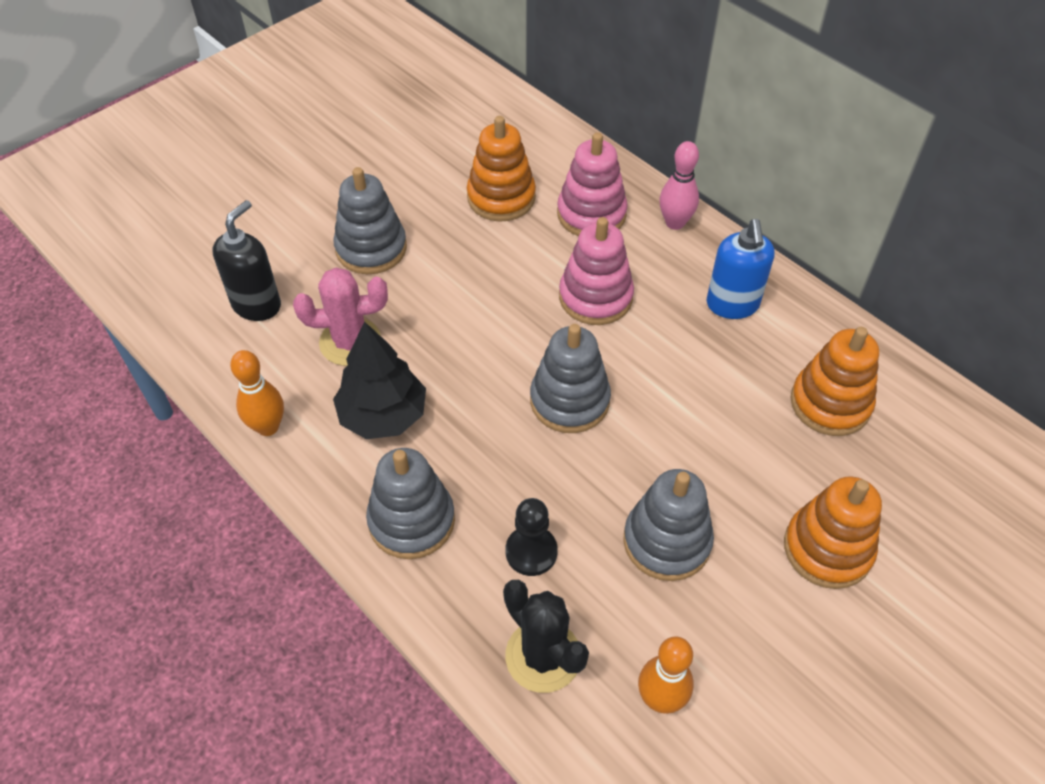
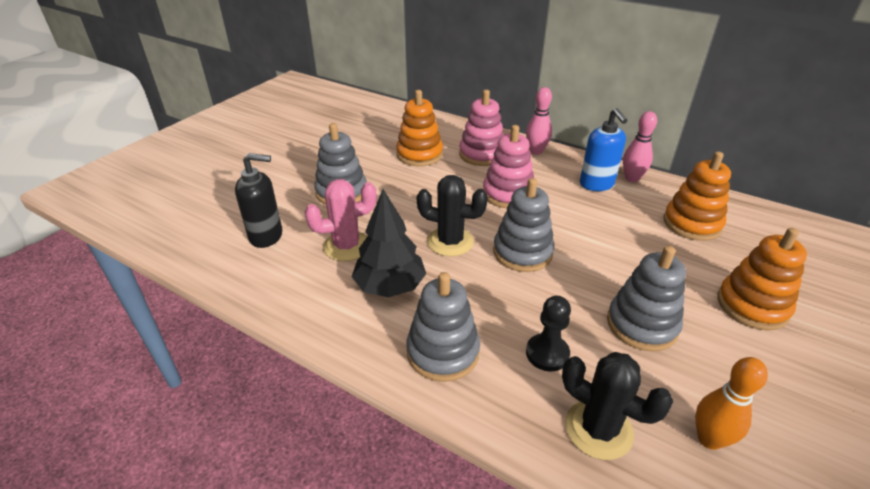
camera: 15 degrees left, 15 degrees down
black soap dispenser [213,200,281,321] -> black soap dispenser turned 75 degrees clockwise [235,153,282,248]
orange bowling pin [230,350,284,436] -> none
none -> black cactus [416,175,488,257]
none -> pink bowling pin [623,111,657,182]

